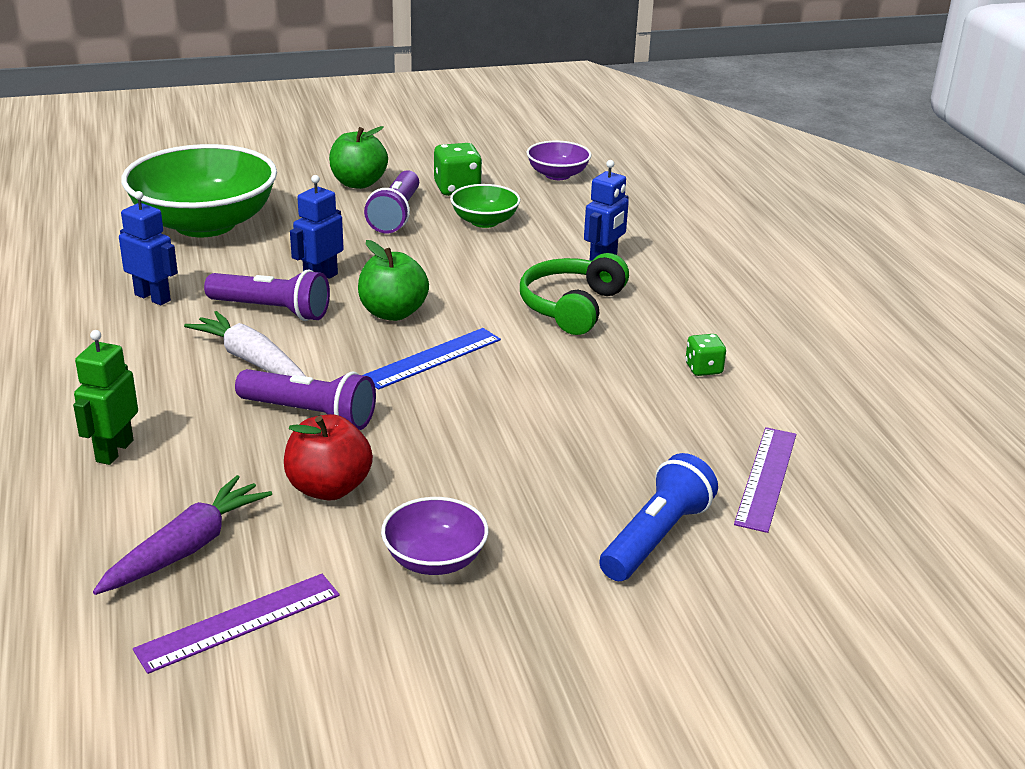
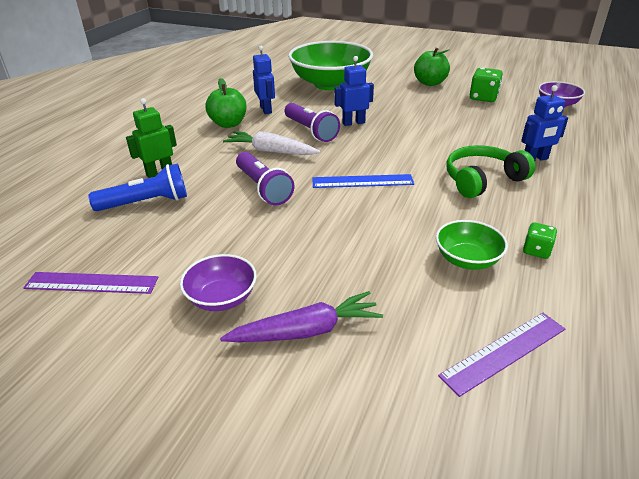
camera: 40 degrees right, 5 degrees up
purple carrot [93,475,272,595] -> purple carrot moved to [220,291,383,342]
white carrot [184,311,305,376] -> white carrot turned 60 degrees counterclockwise [223,131,321,155]
red apple [284,414,373,501] -> none
green apple [358,240,429,321] -> green apple moved to [206,78,247,128]
purple flashlight [364,170,419,233] -> none
green bowl [450,184,520,228] -> green bowl moved to [436,220,508,270]
blue flashlight [599,453,718,581] -> blue flashlight moved to [88,164,187,211]

